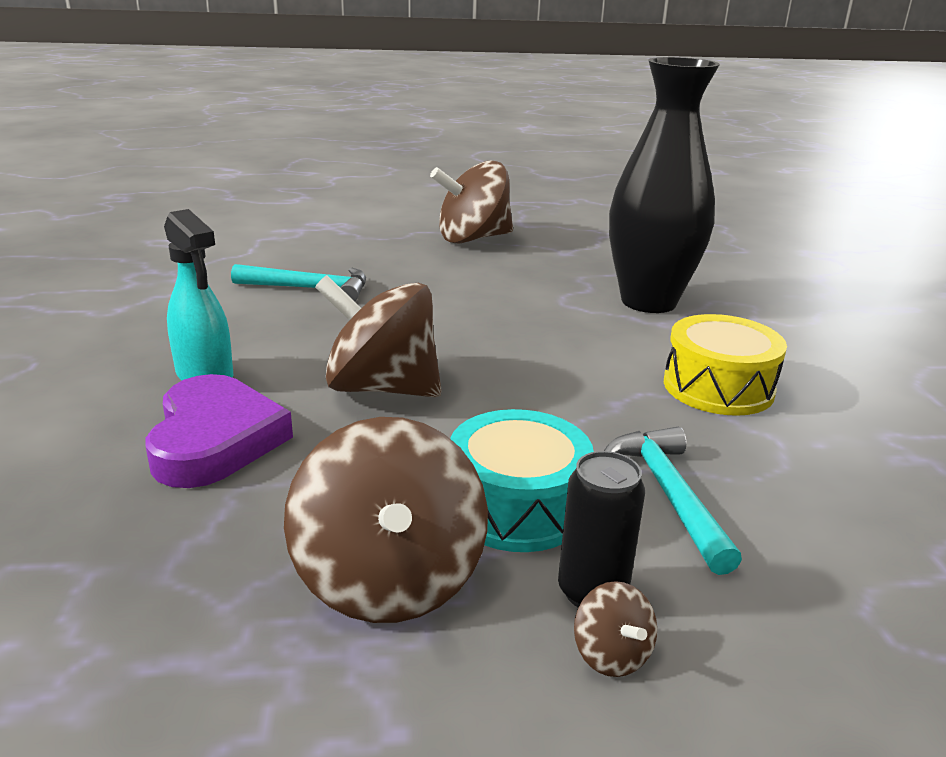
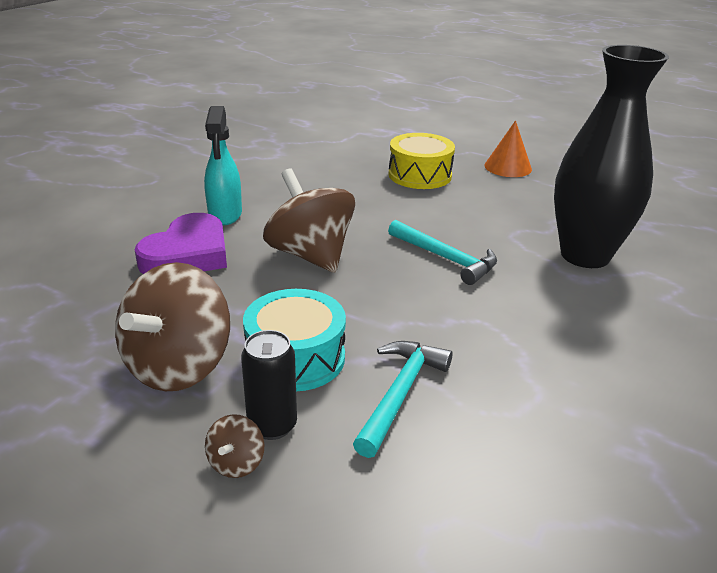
camera: 35 degrees right, 5 degrees up
turquoise hammer [231,264,366,301] -> turquoise hammer moved to [388,220,497,285]
brown spinning top [430,161,513,244] -> orange cone [485,120,532,177]
yellow drum [664,314,787,416] -> yellow drum moved to [389,133,455,189]

